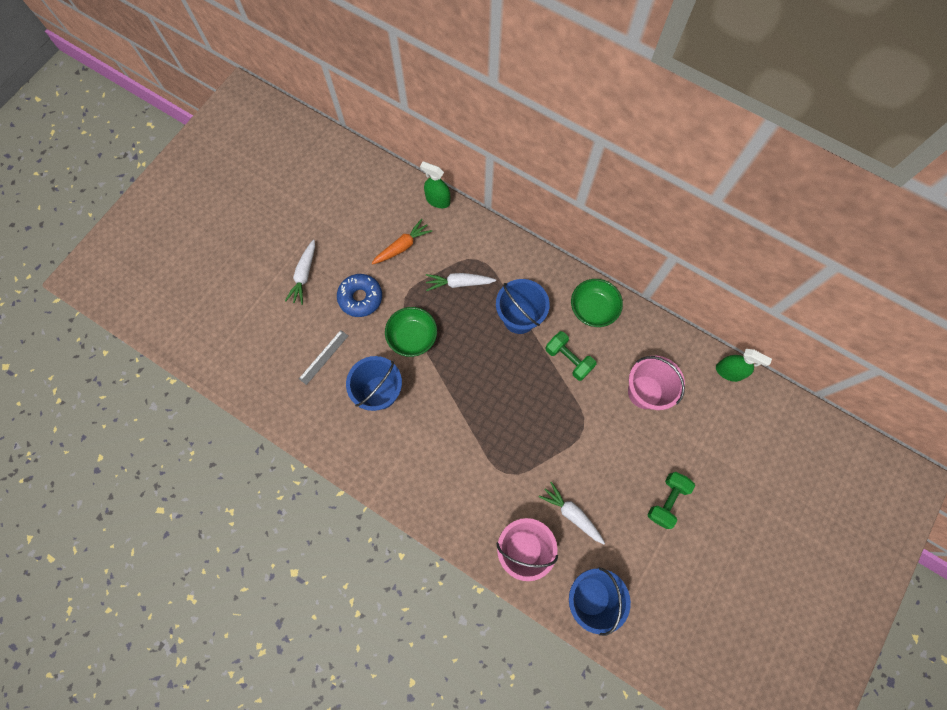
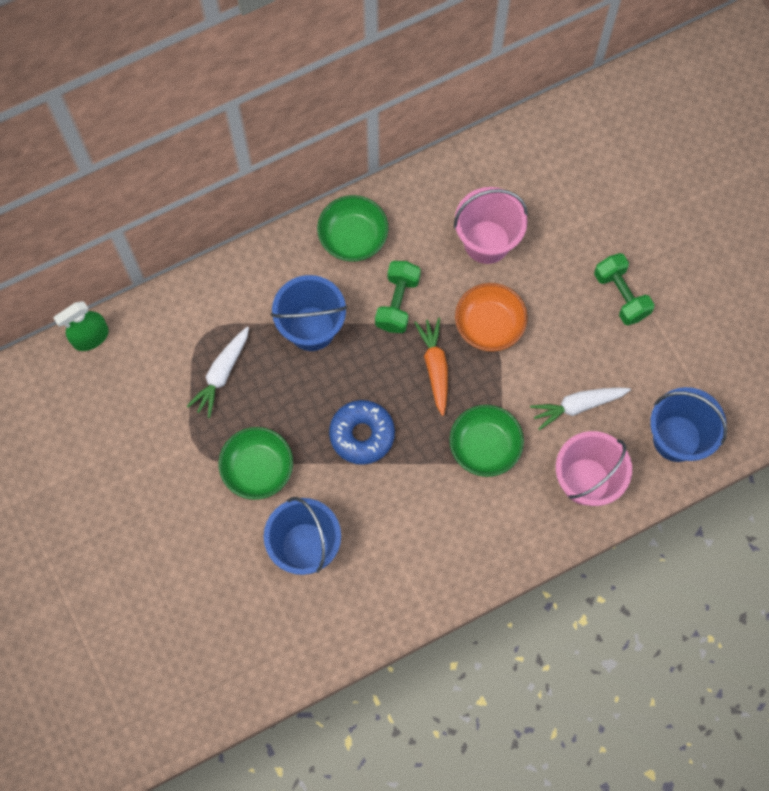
camera: 60 degrees left, 0 degrees up
white carrot [285,240,315,305] -> none
grey ruler [299,330,348,385] -> none
blue donut [337,274,382,317] -> blue donut moved to [329,400,395,465]
orange carrot [372,219,432,265] -> orange carrot moved to [414,318,448,416]
green dumbbell [545,331,596,381] -> green dumbbell turned 60 degrees counterclockwise [375,261,421,333]
green spray bottle [716,349,772,382] -> none
none -> green bowl [449,405,524,477]
none -> orange bowl [455,283,528,352]

